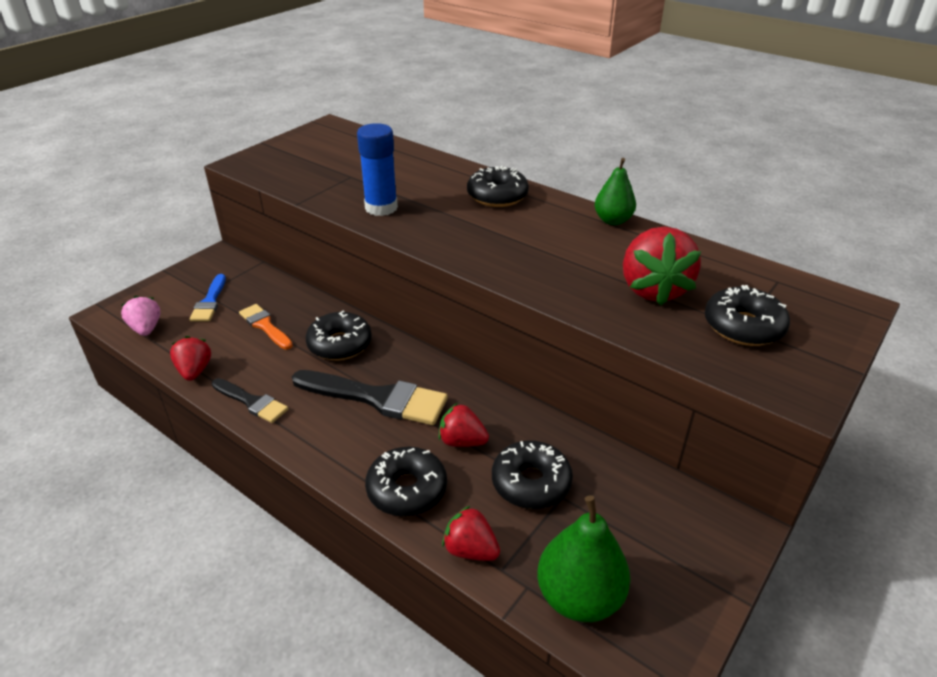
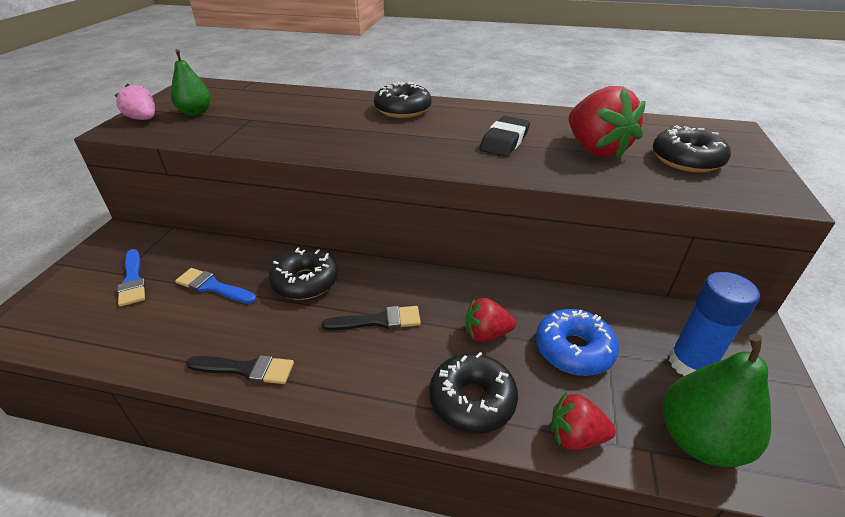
camera: 25 degrees left, 0 degrees up
pink strawberry [121,296,160,336] -> pink strawberry moved to [115,83,155,120]
red strawberry [170,336,211,381] -> none
orange brush [239,304,293,350] -> blue brush [175,268,256,304]
black brush [292,370,448,425] -> black brush [322,306,421,330], size x0.57
blue glue stick [357,123,398,216] -> blue glue stick moved to [669,272,760,376]
black donut [492,441,573,509] -> blue donut [536,309,619,376]
green pear [595,158,636,225] -> green pear moved to [171,49,211,116]
none -> black eraser [480,116,530,157]

